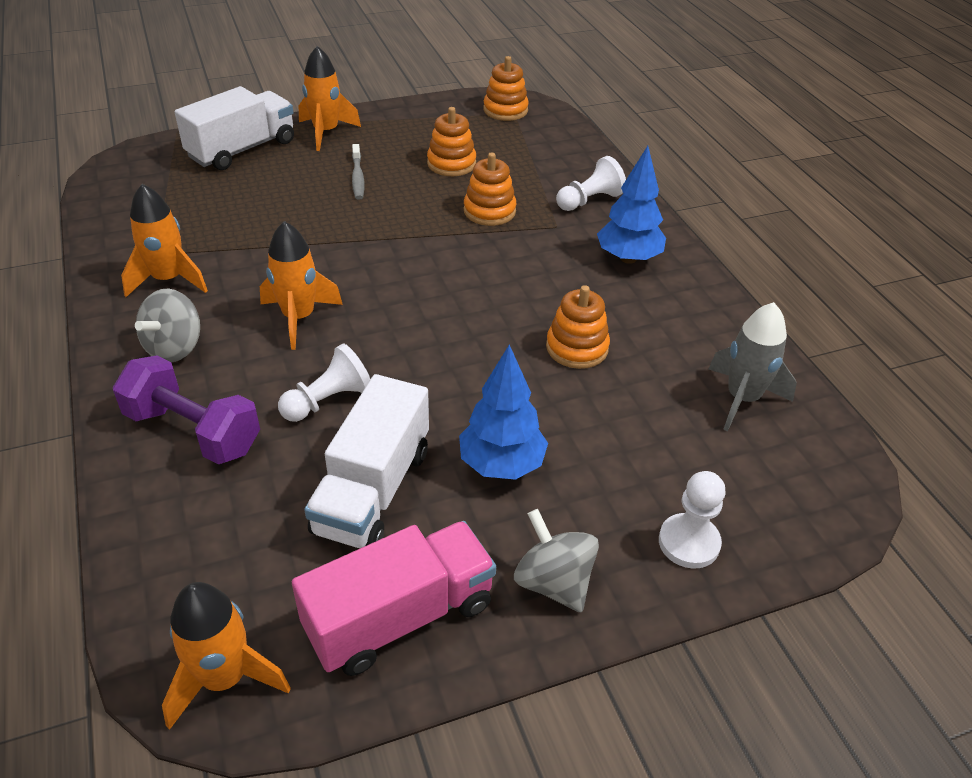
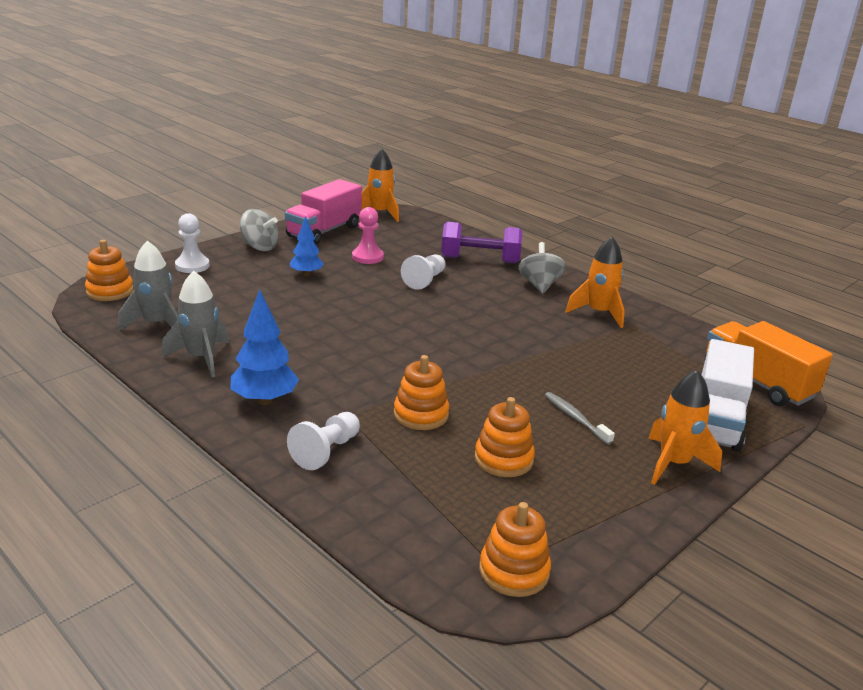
camera: 155 degrees right, 15 degrees down
orange rocket [260,221,343,350] -> none
white truck [304,374,429,548] -> pink pawn [352,207,384,264]
blue tree [459,344,548,480] -> blue tree [290,216,324,276], size x0.66
orange stacking toy [546,285,610,369] -> orange stacking toy moved to [85,240,134,301]
none -> grey rocket [162,271,229,377]
none -> orange truck [705,321,833,406]

